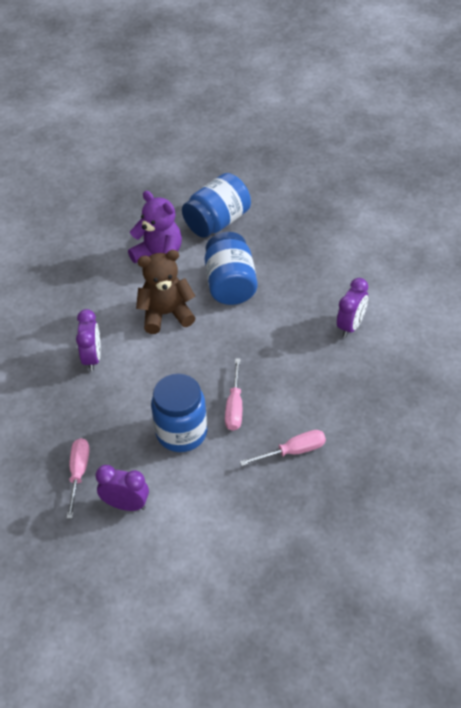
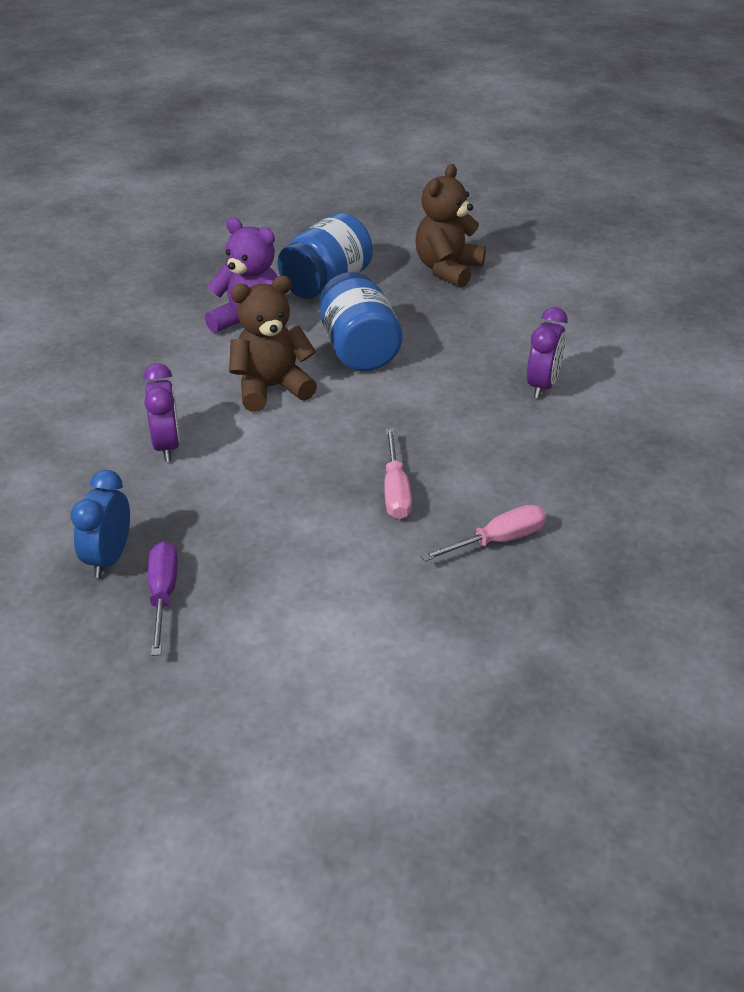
camera: 10 degrees left, 10 degrees down
pink screwdriver [66,438,90,519] -> purple screwdriver [148,541,178,656]
purple clock [95,465,149,511] -> none
blue jar [151,374,208,452] -> none
none -> blue clock [71,470,130,578]
none -> brown teddy bear [416,164,486,288]

